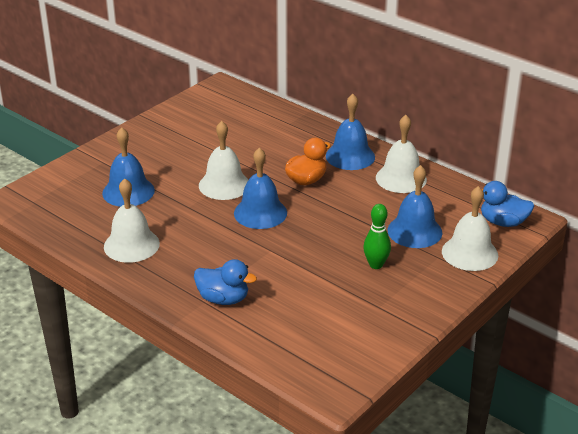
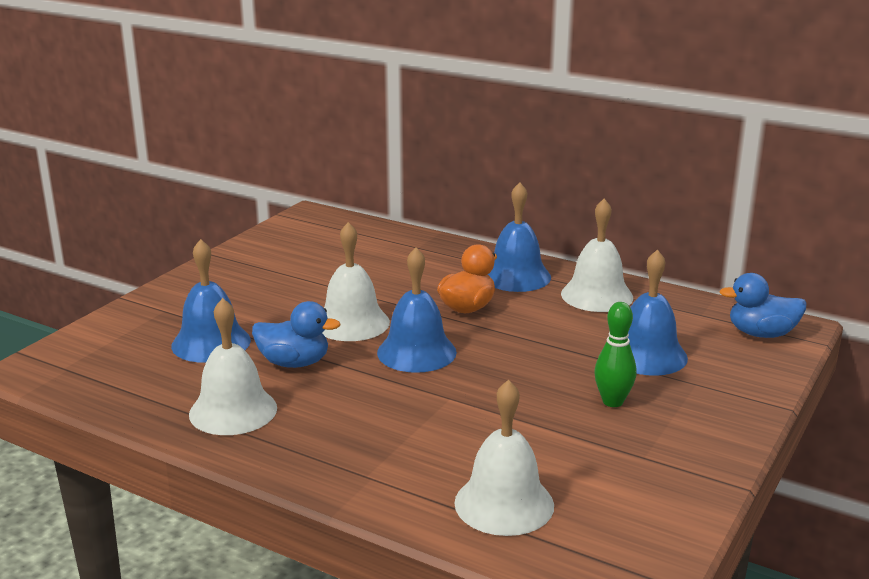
camera: 10 degrees left, 10 degrees down
blue duck [194,259,257,305] -> blue duck moved to [252,301,341,368]
white bell [442,186,498,271] -> white bell moved to [454,380,554,536]

